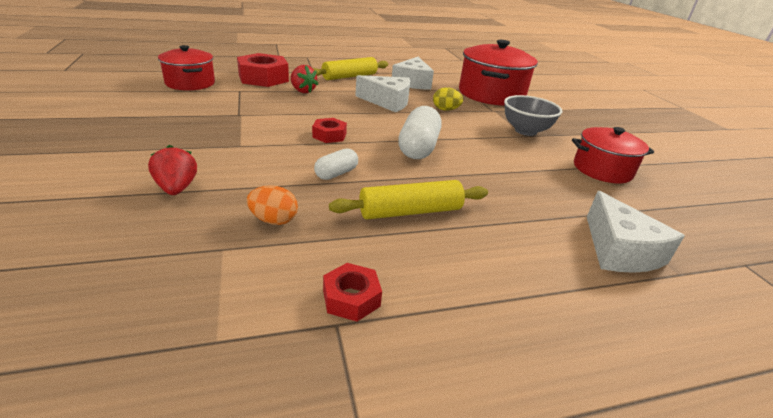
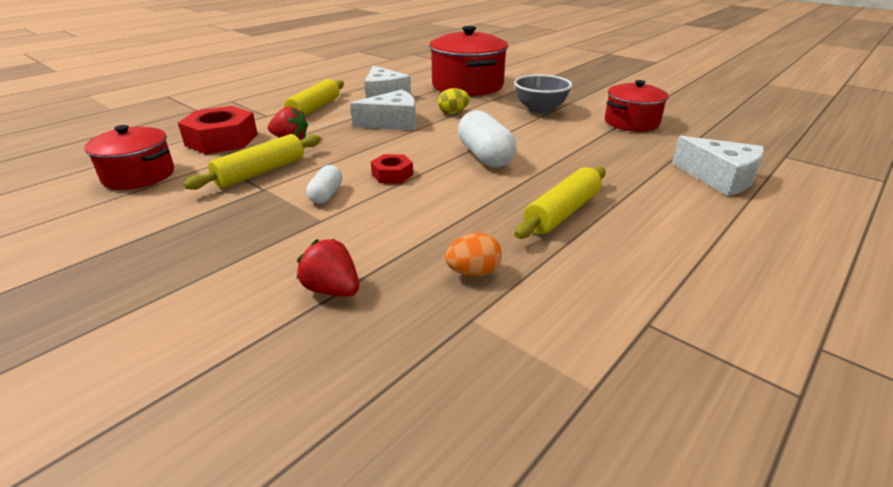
camera: 30 degrees left, 0 degrees up
white capsule [314,148,358,180] -> white capsule moved to [306,165,343,204]
red nut [323,263,382,322] -> none
none -> yellow rolling pin [183,134,321,190]

